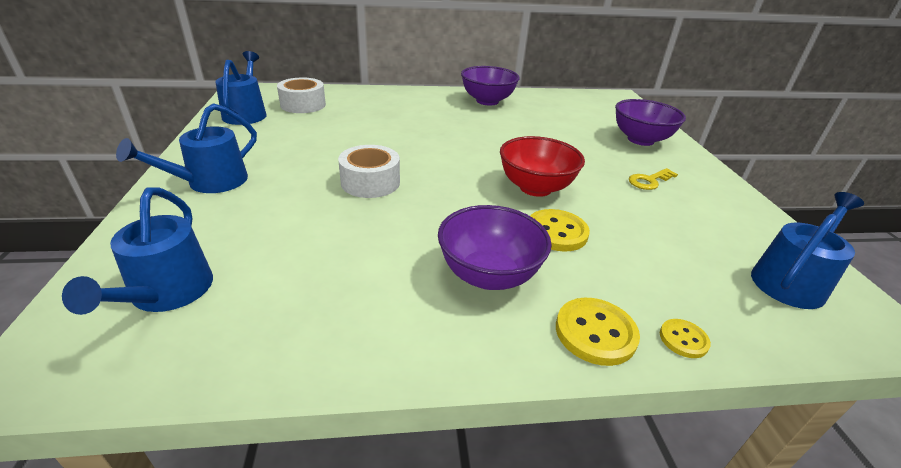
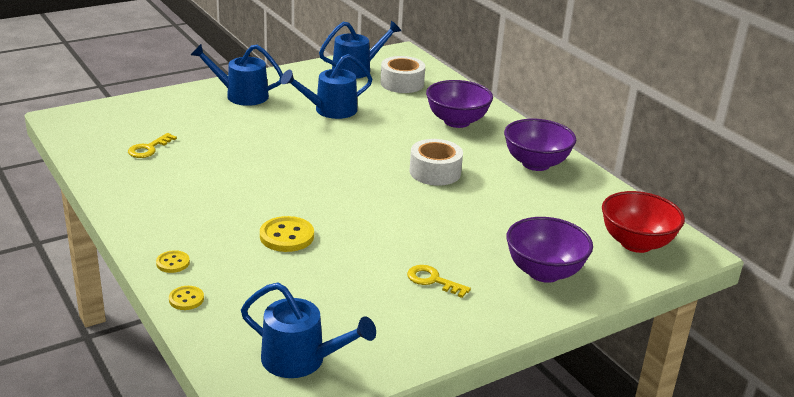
camera: 65 degrees right, 5 degrees down
blue watering can [62,187,213,315] -> blue watering can moved to [281,54,372,119]
white tape [338,145,400,198] -> white tape moved to [409,139,463,185]
purple bowl [438,205,552,290] -> purple bowl moved to [426,80,493,128]
red bowl [500,136,585,197] -> red bowl moved to [602,191,685,253]
yellow button [556,298,640,366] -> yellow button [156,250,190,273], size x0.57
none -> yellow key [128,133,177,158]

